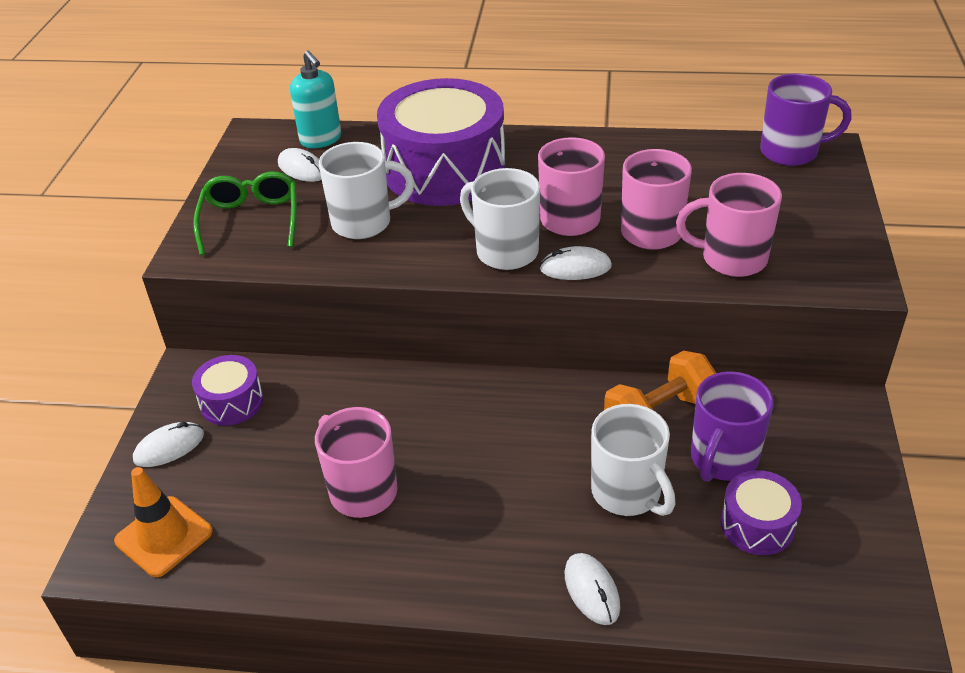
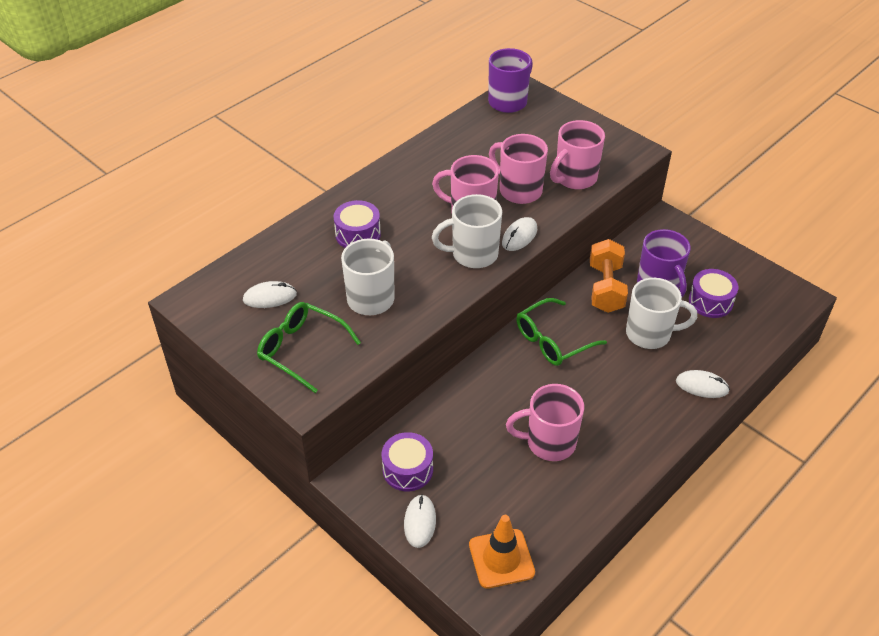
camera: 55 degrees left, 5 degrees up
turquoise soap dispenser [290,50,341,148] -> none
purple drum [377,78,506,206] -> purple drum [333,200,381,248], size x0.47
none -> green glasses [516,298,607,366]

